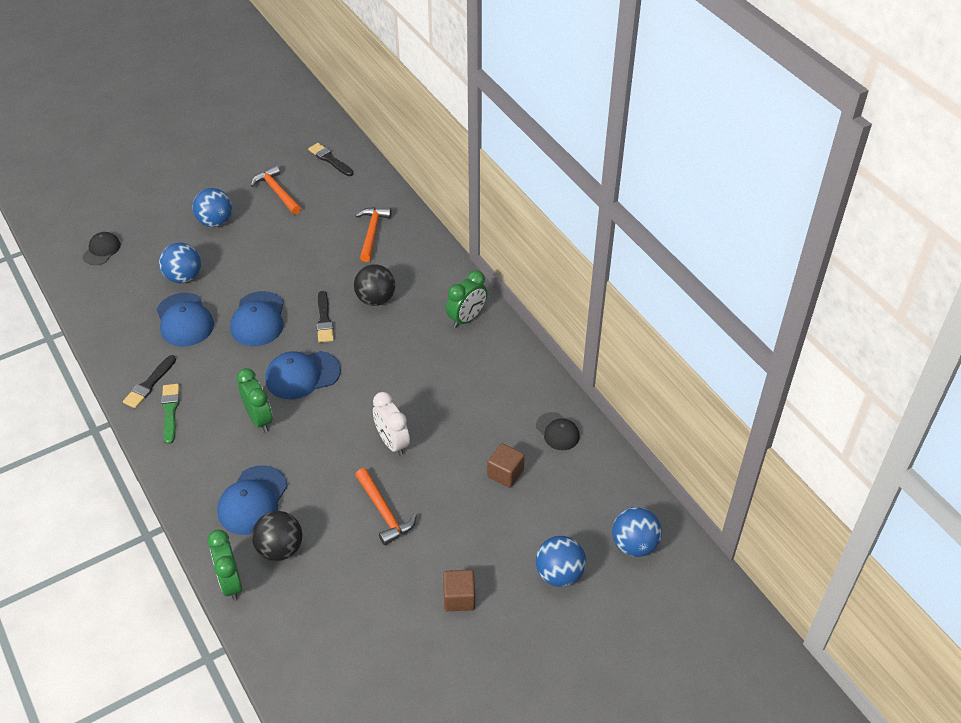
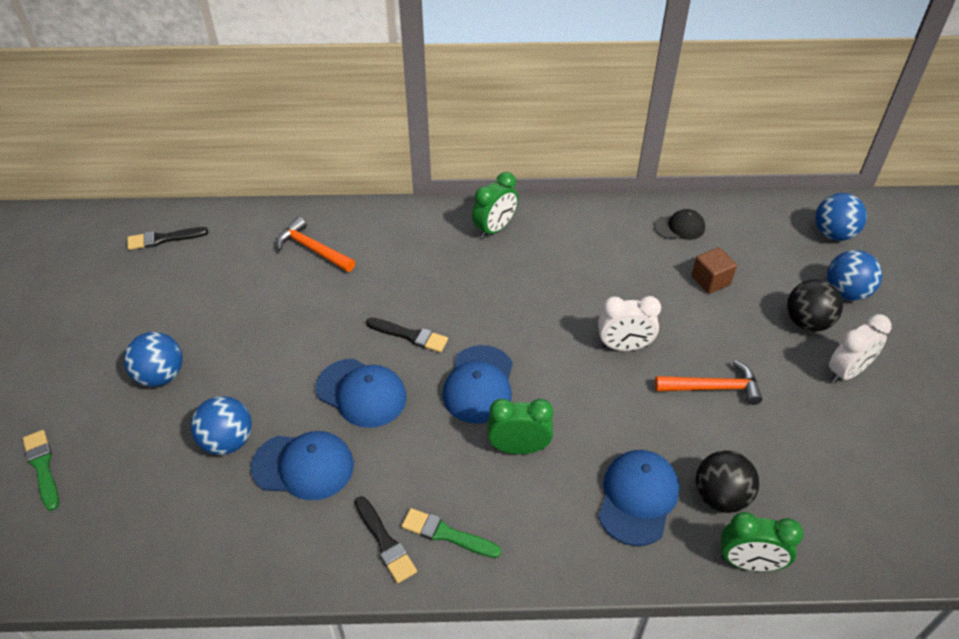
camera: 60 degrees left, 0 degrees up
black cap [83,232,121,265] -> none
blue cap [217,465,288,535] -> blue cap turned 120 degrees counterclockwise [598,450,679,546]
orange hammer [251,165,301,215] -> none
black ball [354,264,395,306] -> black ball moved to [787,279,843,332]
brown cube [443,570,475,611] -> white clock [829,314,892,383]
green clock [446,270,487,328] -> green clock turned 60 degrees clockwise [472,172,518,239]
none -> green brush [23,430,59,511]

